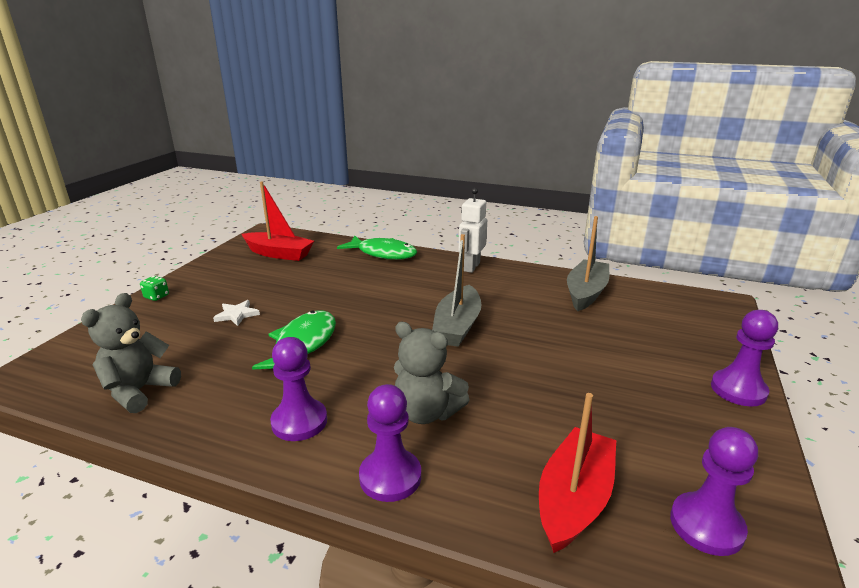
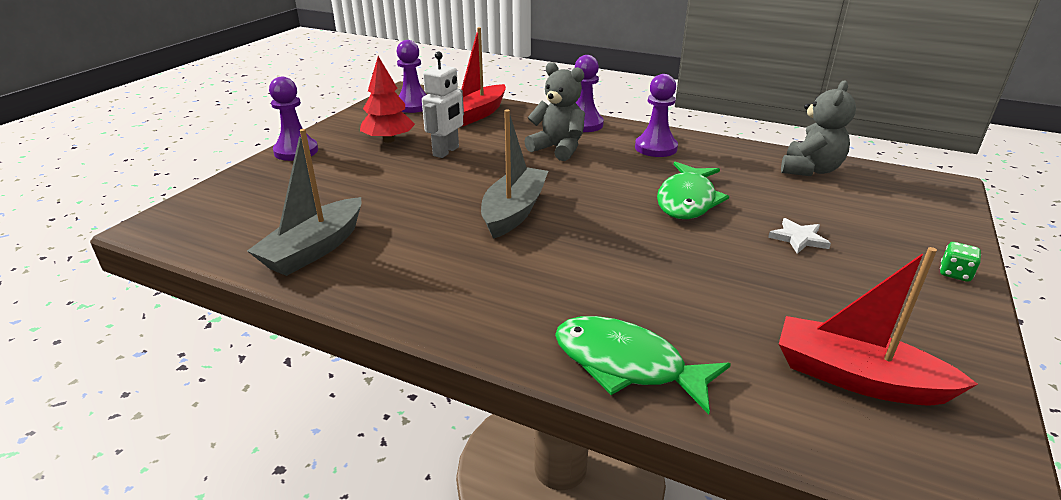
camera: 175 degrees left, 5 degrees up
white robot [459,188,487,273] -> white robot moved to [422,51,464,158]
none -> red tree [360,56,415,143]

